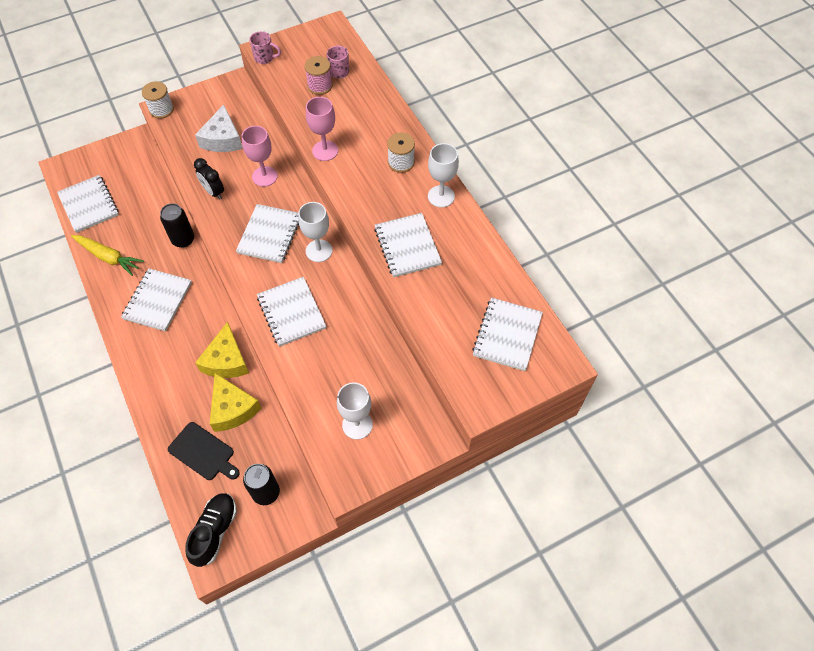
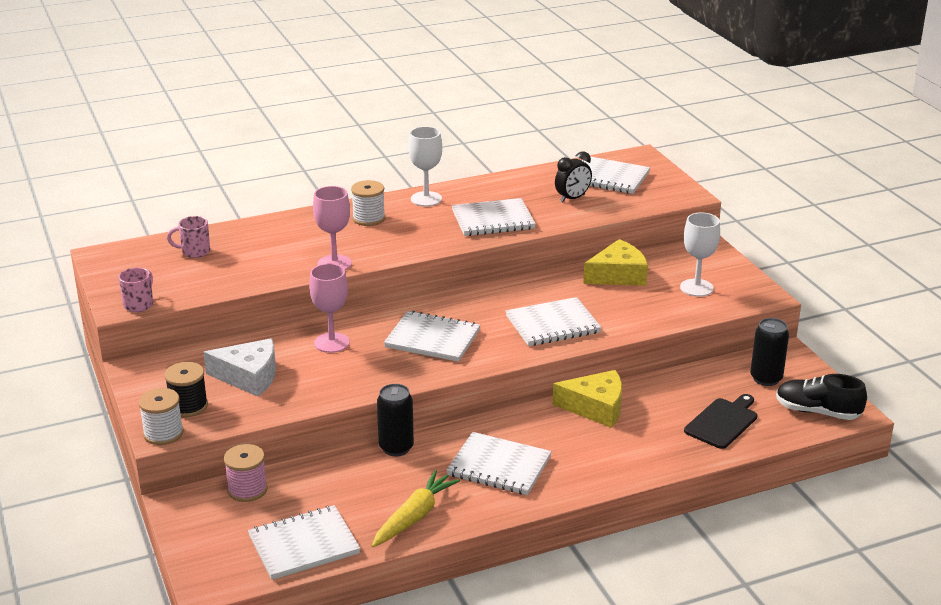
camera: 85 degrees left, 30 degrees down
black clock [194,158,224,199] -> black clock moved to [555,151,592,203]
yellow cheese [210,373,262,432] -> yellow cheese moved to [583,239,648,286]
white goblet [298,202,333,262] -> none
pink spool [304,56,333,95] -> pink spool moved to [224,444,268,502]
none -> black spool [165,362,208,417]

